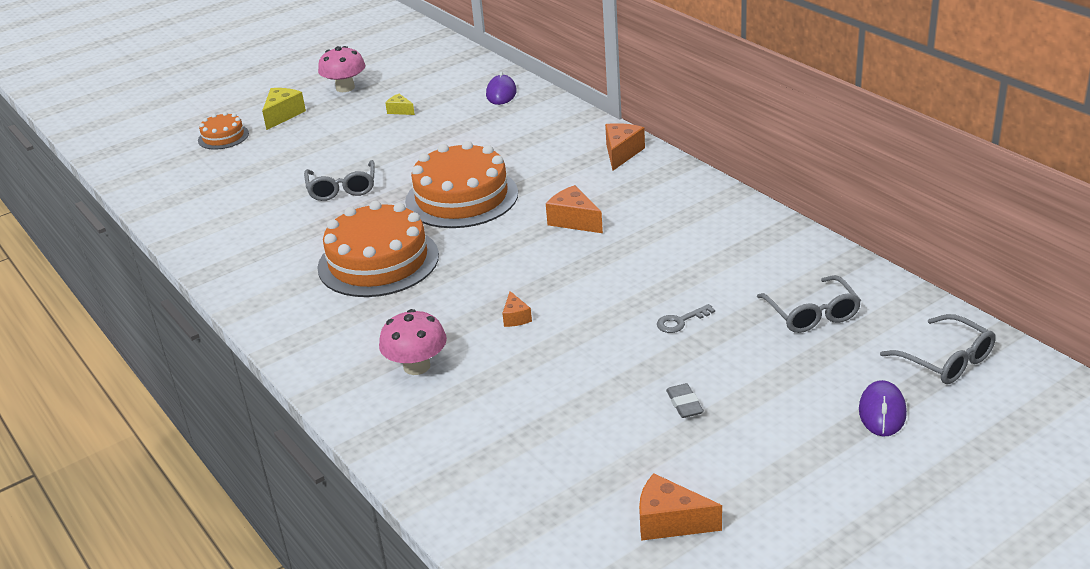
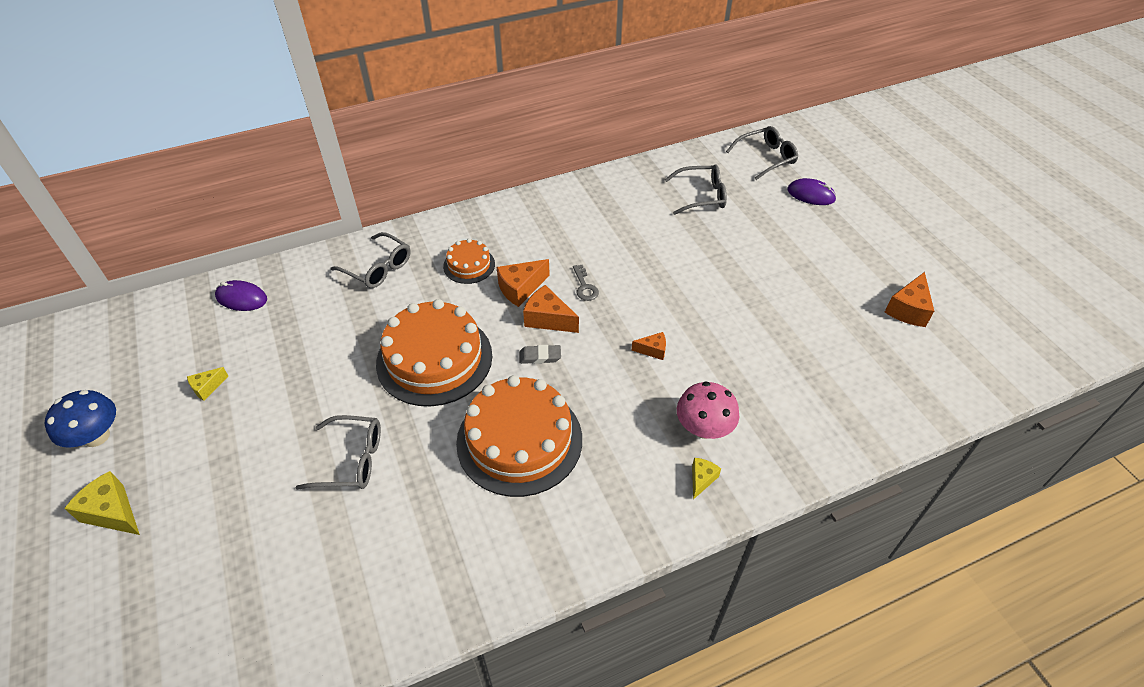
camera: 80 degrees left, 15 degrees up
orange cake [198,112,249,150] -> orange cake moved to [443,238,495,284]
pink mushroom [318,46,365,92] -> blue mushroom [44,390,116,448]
orange cheese [605,123,645,170] -> orange cheese moved to [523,285,579,333]
grey key [657,304,715,333] -> grey key moved to [573,265,599,301]
grey eraser [666,383,704,418] -> grey eraser moved to [519,345,561,364]
none -> grey glasses [331,232,411,288]
none -> yellow cheese [692,458,721,500]

